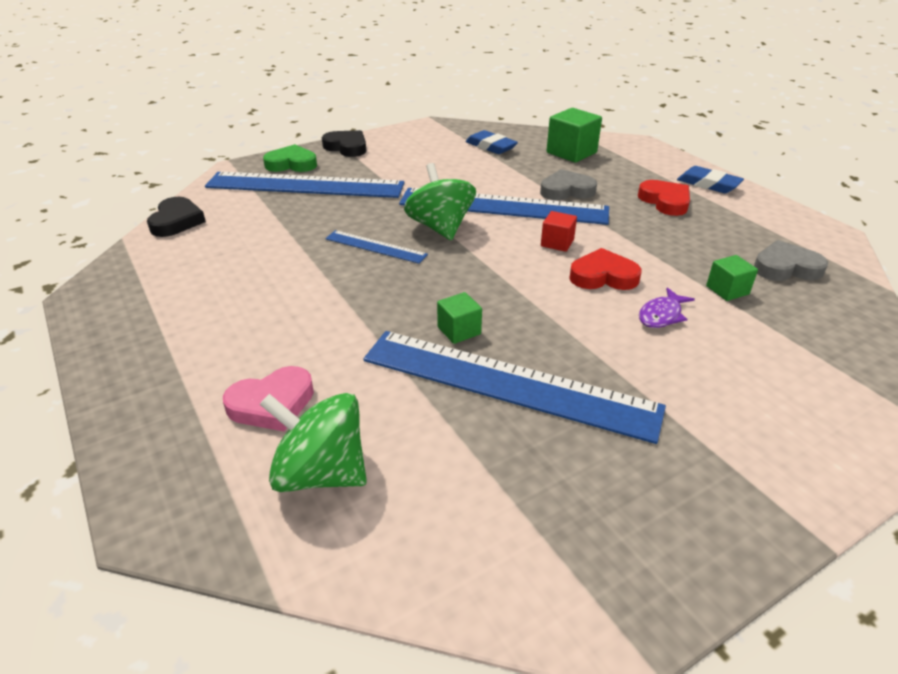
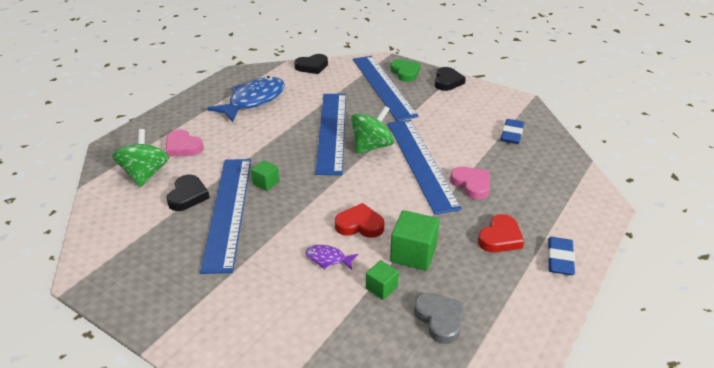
camera: 65 degrees right, 0 degrees up
blue ruler [325,230,428,264] -> blue ruler [315,94,346,175], size x2.11
grey heart [540,169,597,201] -> pink heart [450,167,490,200]
red cube [541,211,577,252] -> none
green cube [547,108,602,163] -> green cube moved to [390,210,439,271]
red heart [569,248,641,290] -> red heart turned 60 degrees counterclockwise [335,203,384,238]
none -> black heart [166,175,210,211]
none -> blue fish [207,76,285,122]

